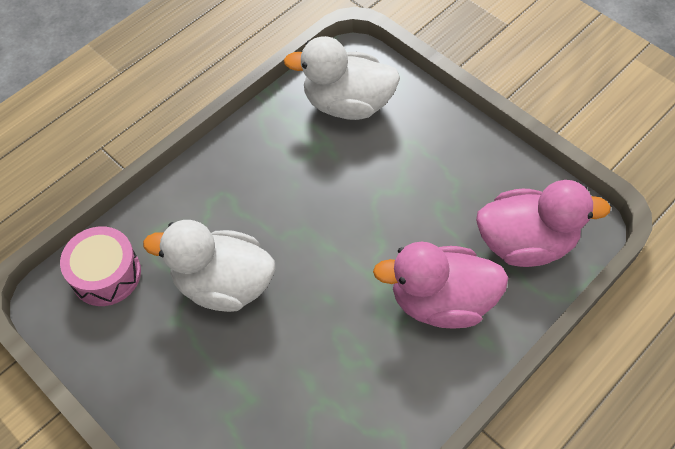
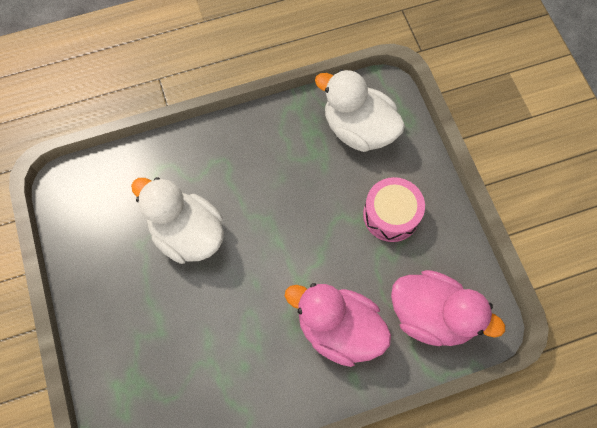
camera: 25 degrees right, 10 degrees up
pink drum [60,226,141,306] -> pink drum moved to [363,177,425,242]

